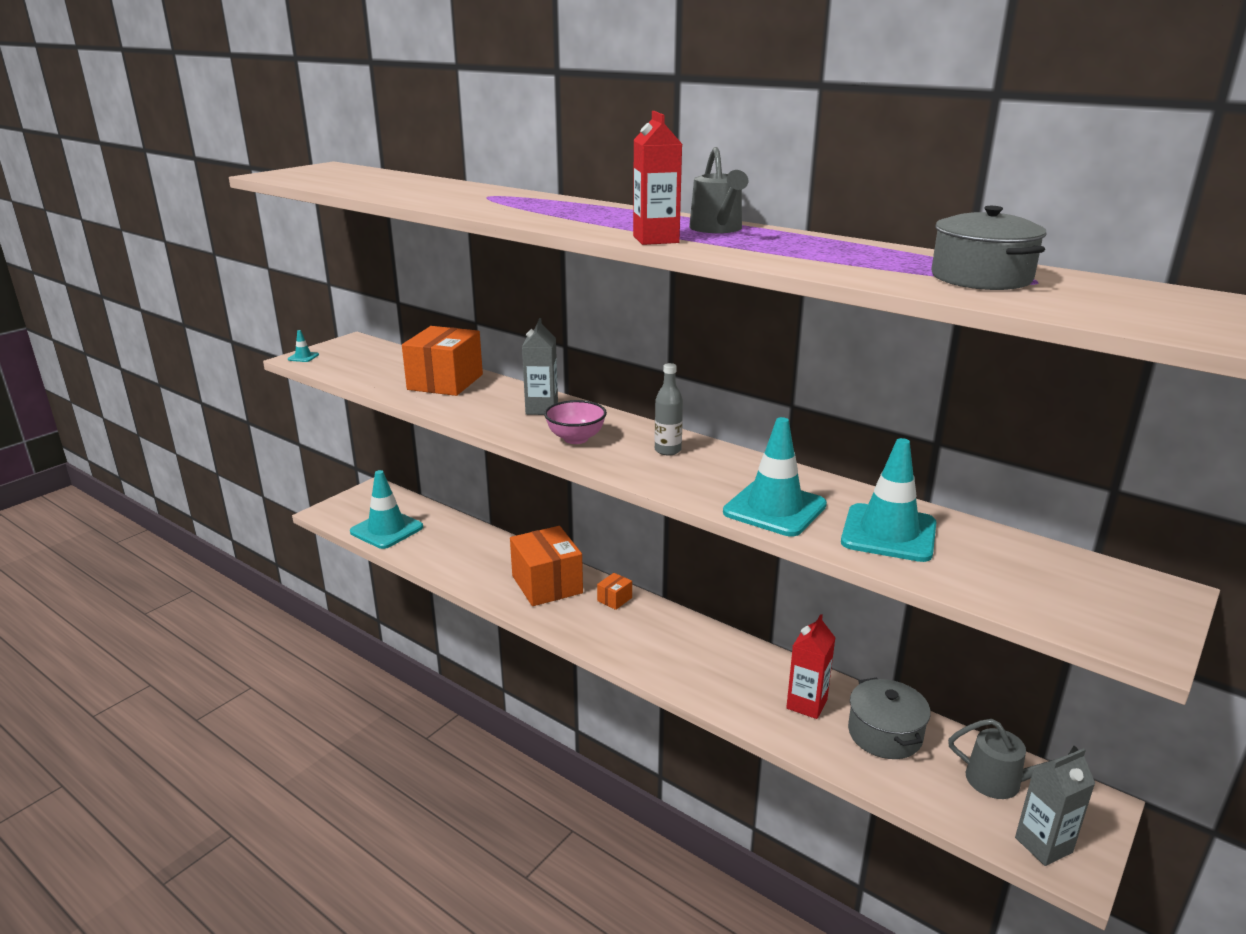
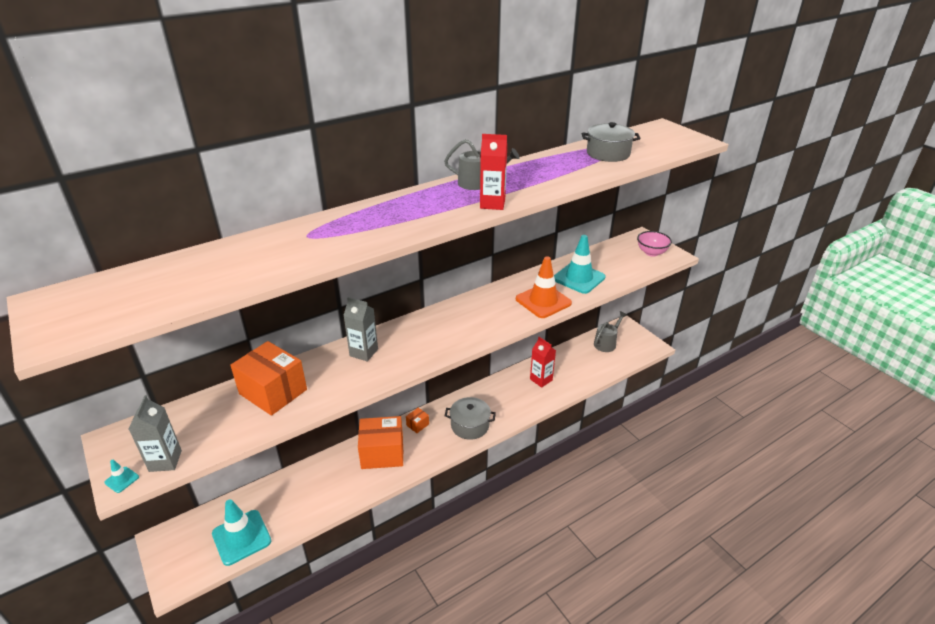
camera: 70 degrees left, 10 degrees up
pink bowl [544,400,607,444] -> pink bowl moved to [637,231,672,257]
orange box [597,573,632,610] -> orange box turned 75 degrees clockwise [406,408,429,433]
grey bottle [655,363,683,456] -> none
turquoise traffic cone [723,417,827,536] -> orange traffic cone [516,256,572,318]
grey pot [848,677,931,759] -> grey pot moved to [445,397,496,440]
grey carton [1015,748,1095,866] -> grey carton moved to [129,395,182,472]

